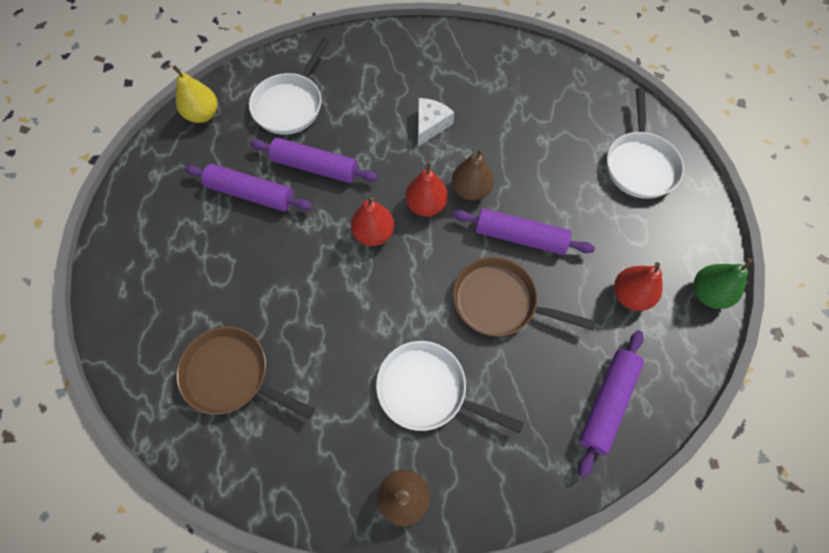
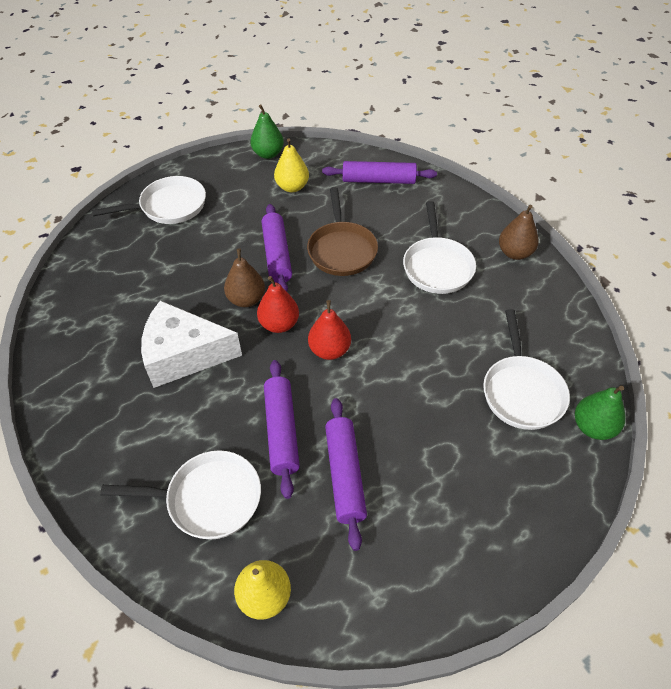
camera: 115 degrees left, 15 degrees down
brown pan [176,327,315,419] -> white pan [483,309,570,430]
white cheese [418,98,454,146] -> white cheese [141,301,242,388], size x1.86
red pear [614,262,663,311] -> yellow pear [274,138,309,192]
none -> green pear [575,386,625,440]

